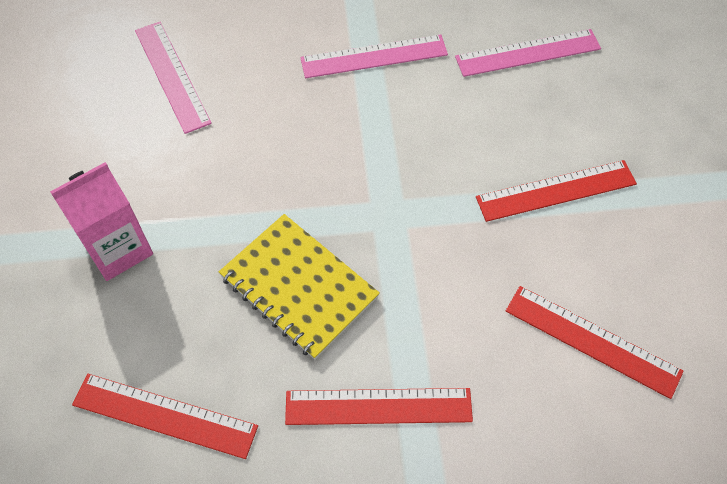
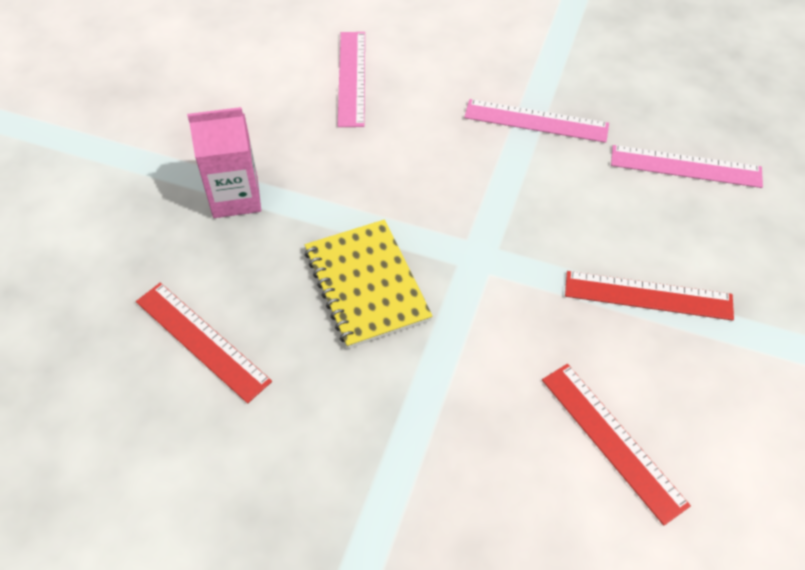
camera: 25 degrees right, 5 degrees down
red ruler [285,388,473,425] -> none

